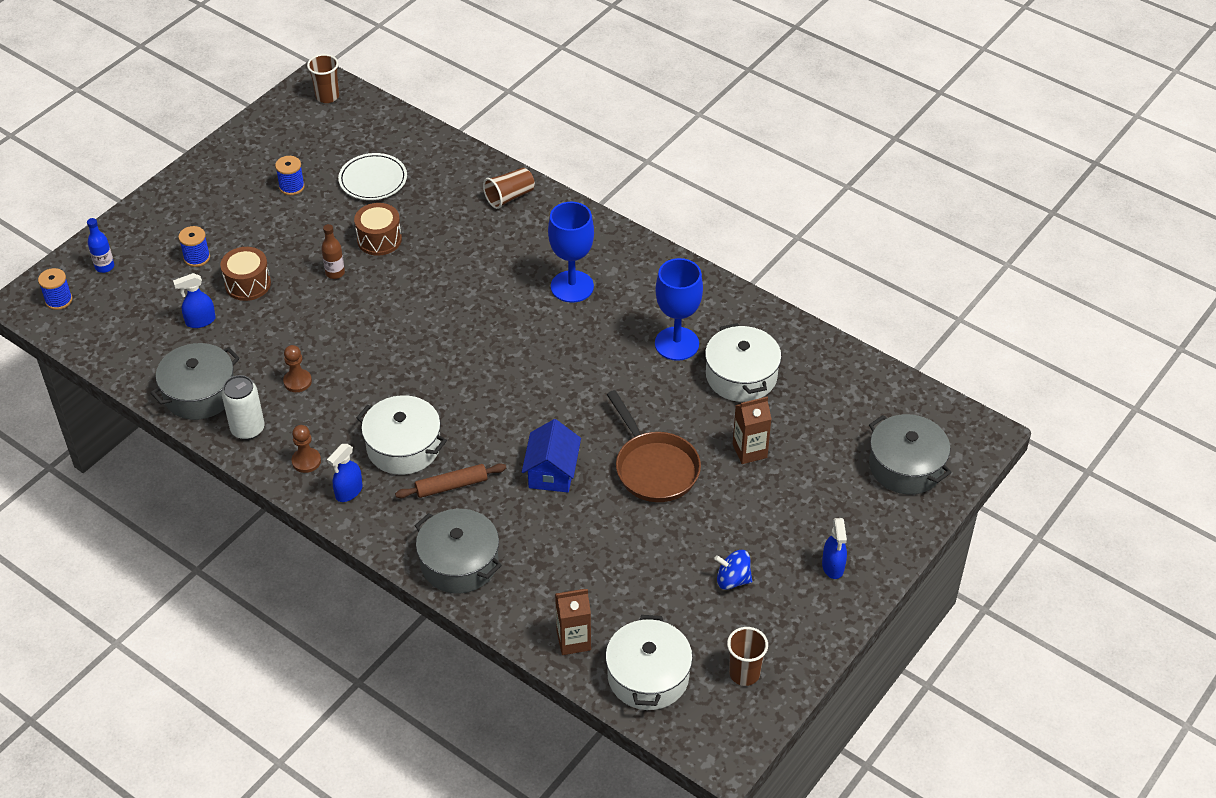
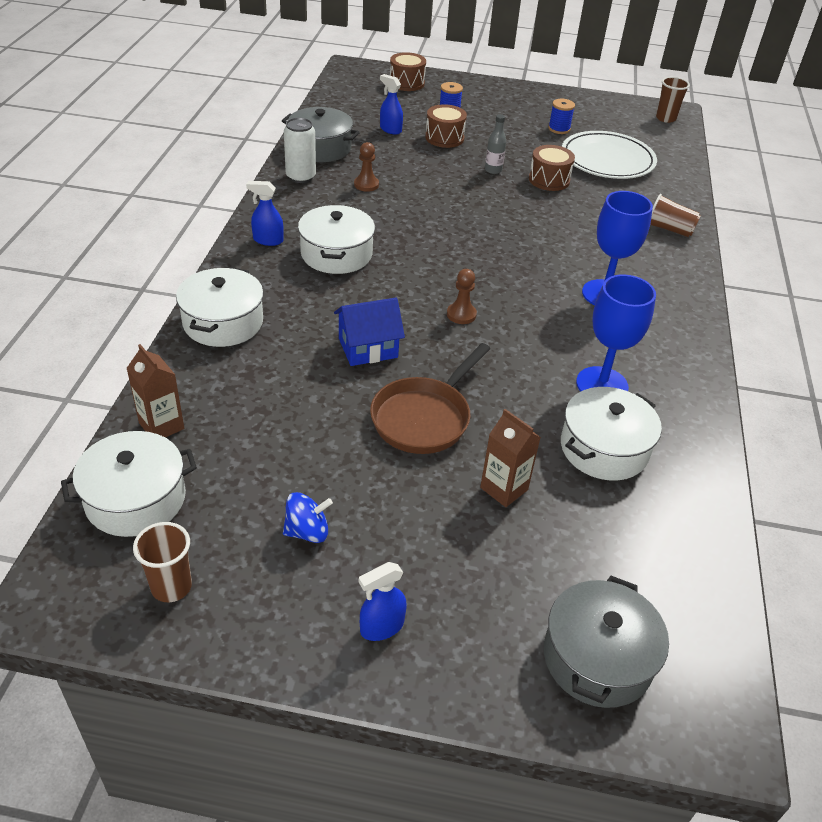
camera: 60 degrees right, 5 degrees down
blue spool [38,268,72,310] -> none
blue bottle [87,218,114,273] -> brown drum [390,52,426,91]
brown pawn [291,425,321,473] -> brown pawn moved to [447,269,477,324]
brown bottle [321,224,345,279] -> grey bottle [485,114,506,174]
white plate [338,153,407,200] -> white plate [562,131,657,179], size x1.51
brown rolling pin [395,463,506,498] -> none
grey pot [415,509,502,593] -> white pot [176,267,263,347]
blue spinning top [714,550,752,590] -> blue spinning top turned 90 degrees clockwise [283,492,333,543]

